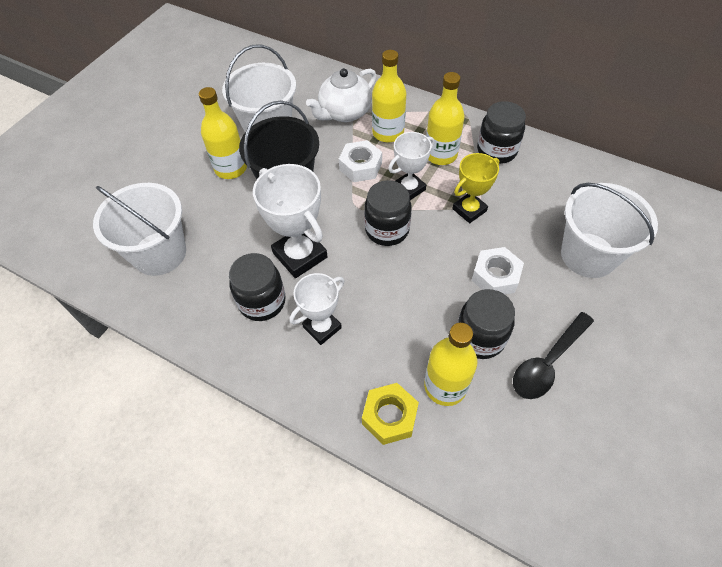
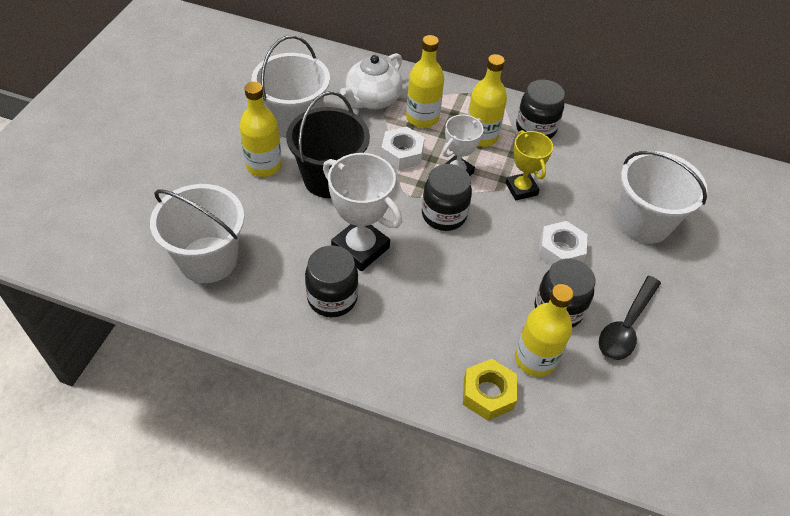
camera: 15 degrees left, 5 degrees down
white trophy [290,273,344,345] -> none
yellow trophy [452,153,499,223] -> yellow trophy turned 60 degrees counterclockwise [506,130,553,200]

